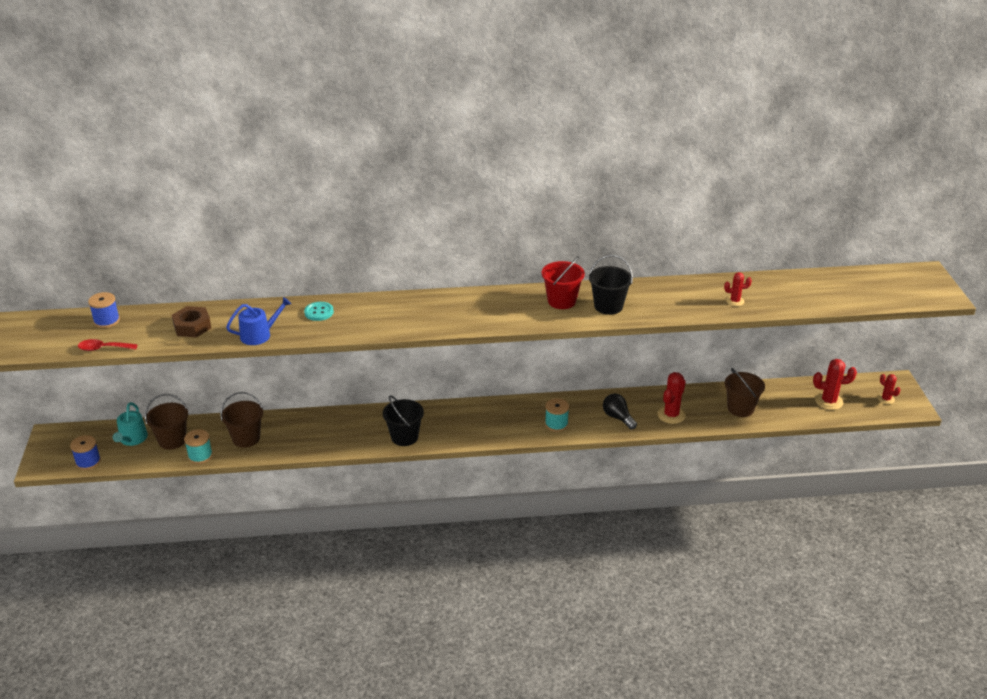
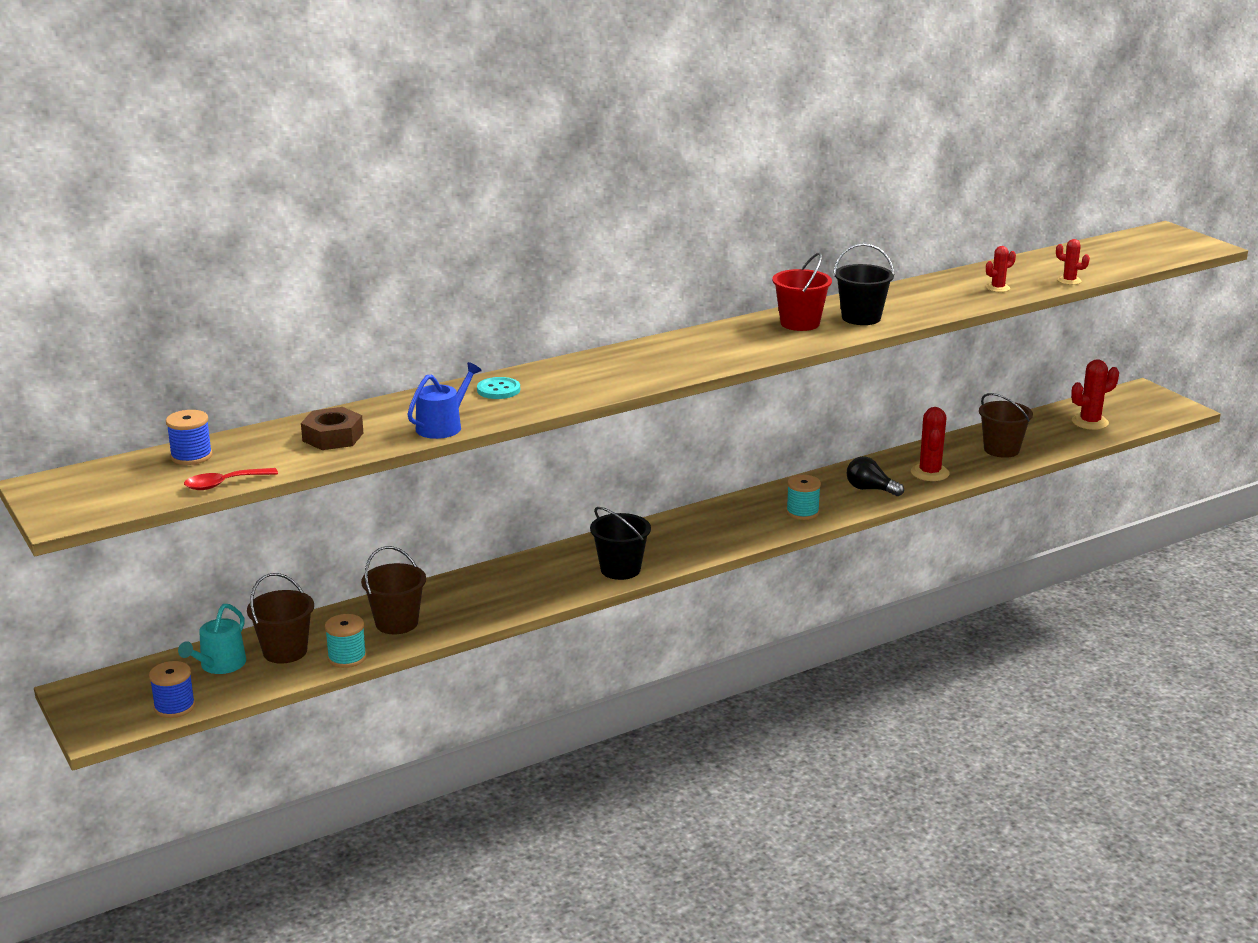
camera: 25 degrees left, 10 degrees down
turquoise watering can [113,402,148,446] -> turquoise watering can turned 45 degrees clockwise [178,604,246,674]
red cactus [878,374,900,404] -> red cactus moved to [1056,239,1090,285]

